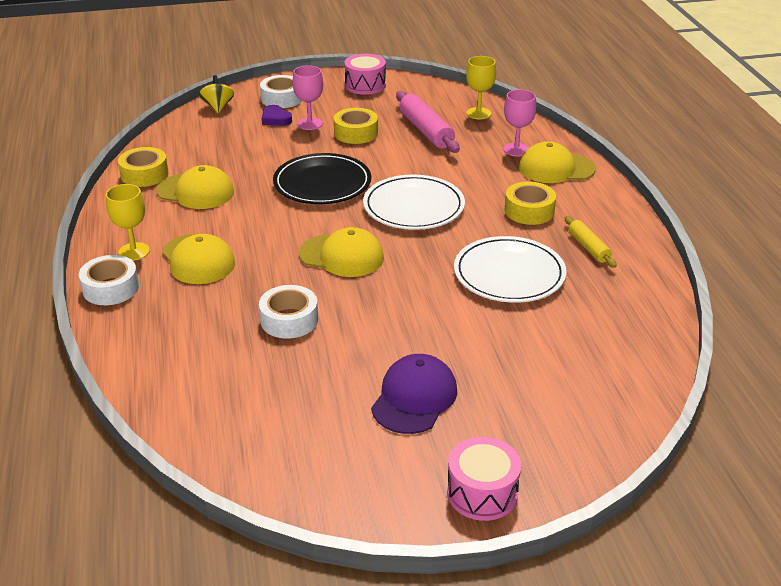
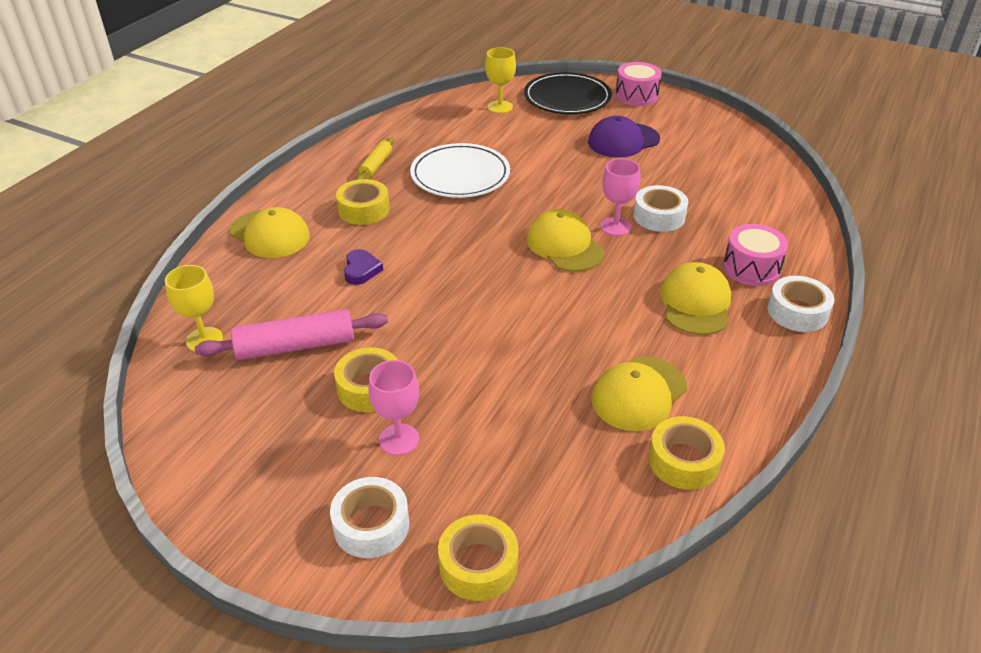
camera: 140 degrees left, 5 degrees up
yellow goblet [106,184,150,261] -> yellow goblet moved to [485,47,516,113]
yellow cap [156,165,234,209] -> yellow cap turned 105 degrees counterclockwise [592,357,687,431]
yellow spinning top [199,75,234,114] -> yellow tape [438,514,518,601]
purple heart [262,105,292,126] -> purple heart moved to [344,249,383,285]
black plate [273,153,371,204] -> black plate moved to [524,72,612,114]
pink drum [344,54,386,95] -> pink drum moved to [723,224,788,286]
white plate [363,175,465,230] -> none
pink rolling pin [396,91,460,153] -> pink rolling pin turned 60 degrees clockwise [195,309,388,360]
pink goblet [503,89,536,157] -> pink goblet moved to [601,158,641,236]

